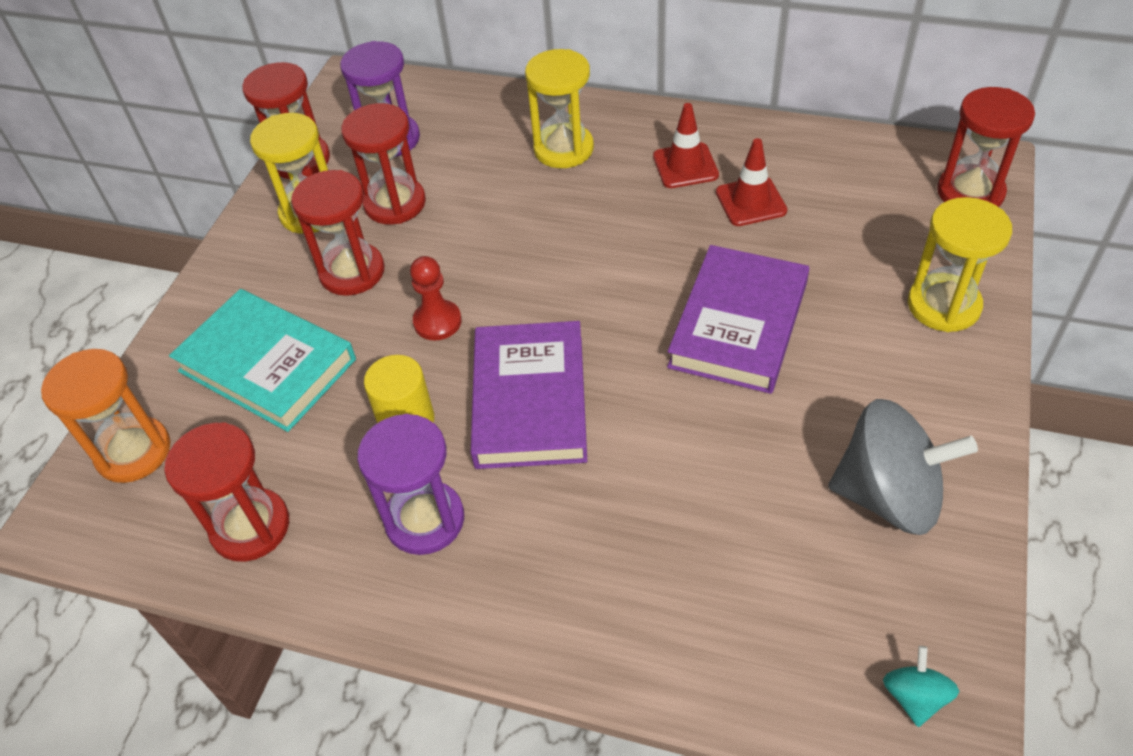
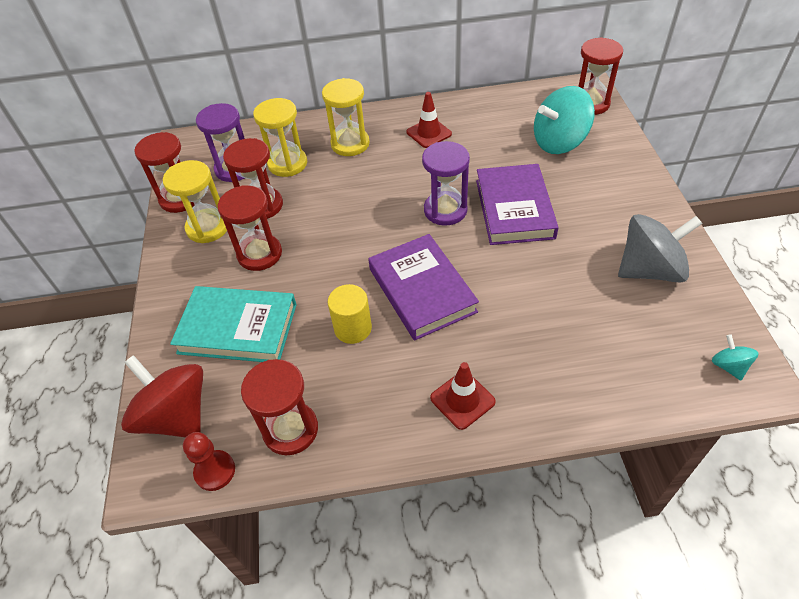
camera: 25 degrees left, 0 degrees up
orange hourglass [41,349,171,483] -> red spinning top [121,355,203,437]
purple hourglass [357,414,464,555] -> purple hourglass moved to [422,141,470,226]
red pawn [410,256,462,340] -> red pawn moved to [183,432,235,491]
red traffic cone [716,138,787,226] -> red traffic cone moved to [430,362,496,430]
yellow hourglass [908,197,1012,332] -> yellow hourglass moved to [253,98,307,177]
none -> turquoise spinning top [534,86,595,154]

